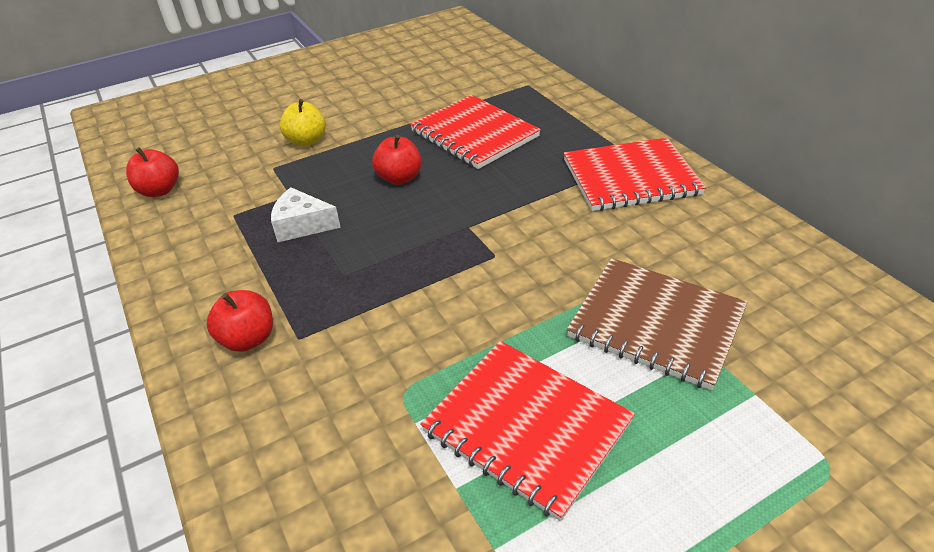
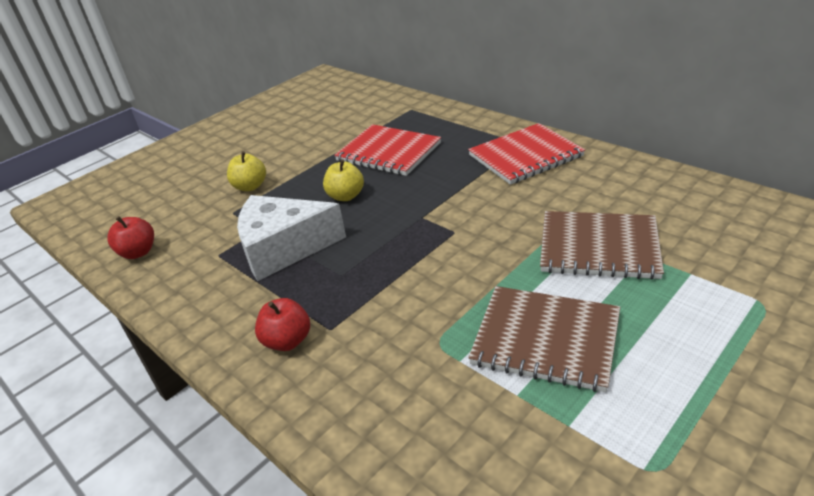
camera: 15 degrees left, 5 degrees down
white cheese [271,187,341,242] -> white cheese [237,195,346,281], size x1.84
red apple [372,135,421,185] -> yellow apple [323,159,364,201]
red notebook [420,341,635,521] -> brown notebook [468,286,620,392]

